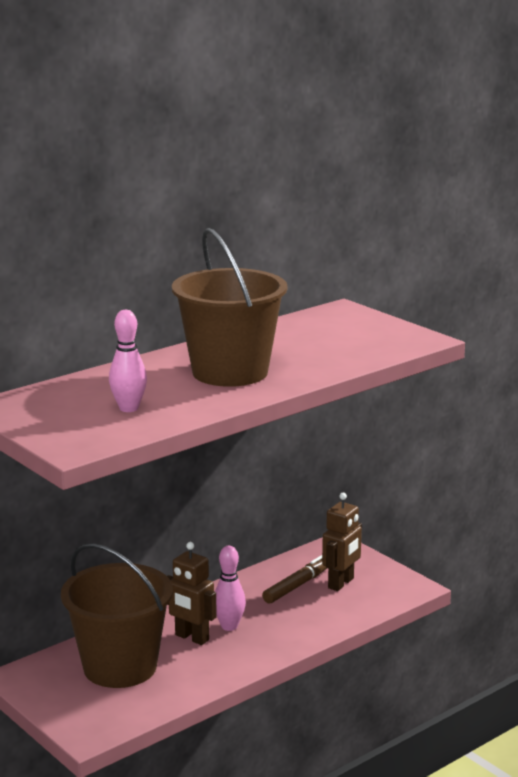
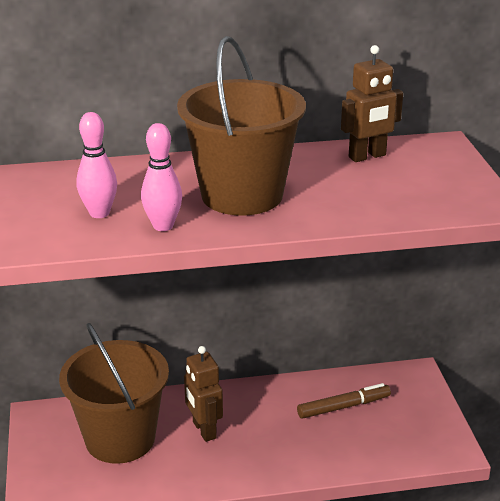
camera: 30 degrees right, 10 degrees up
pink bowling pin [215,546,246,631] -> pink bowling pin moved to [141,123,182,231]
brown robot [322,493,362,591] -> brown robot moved to [341,45,403,162]

